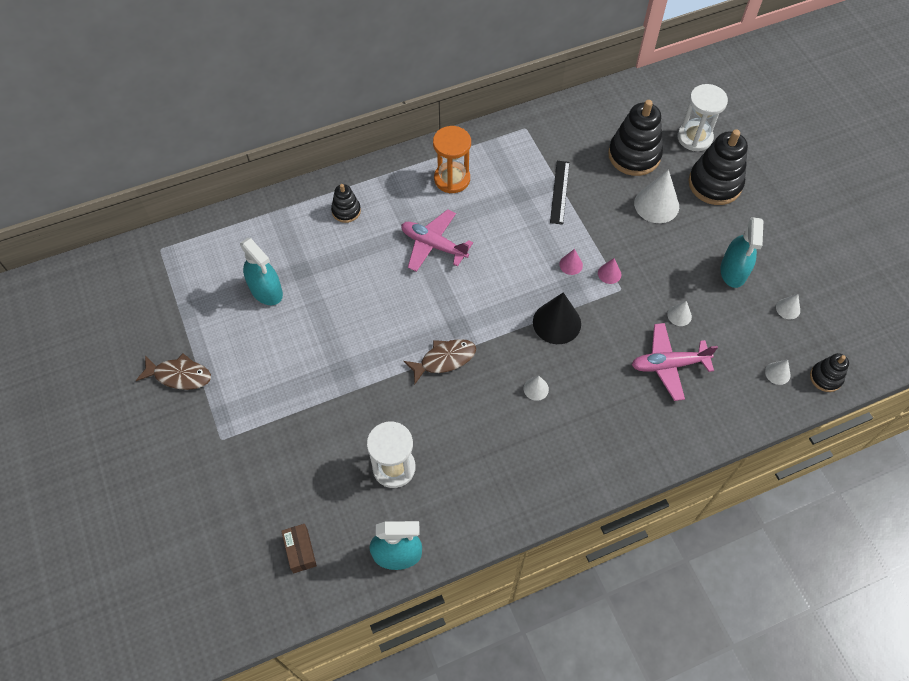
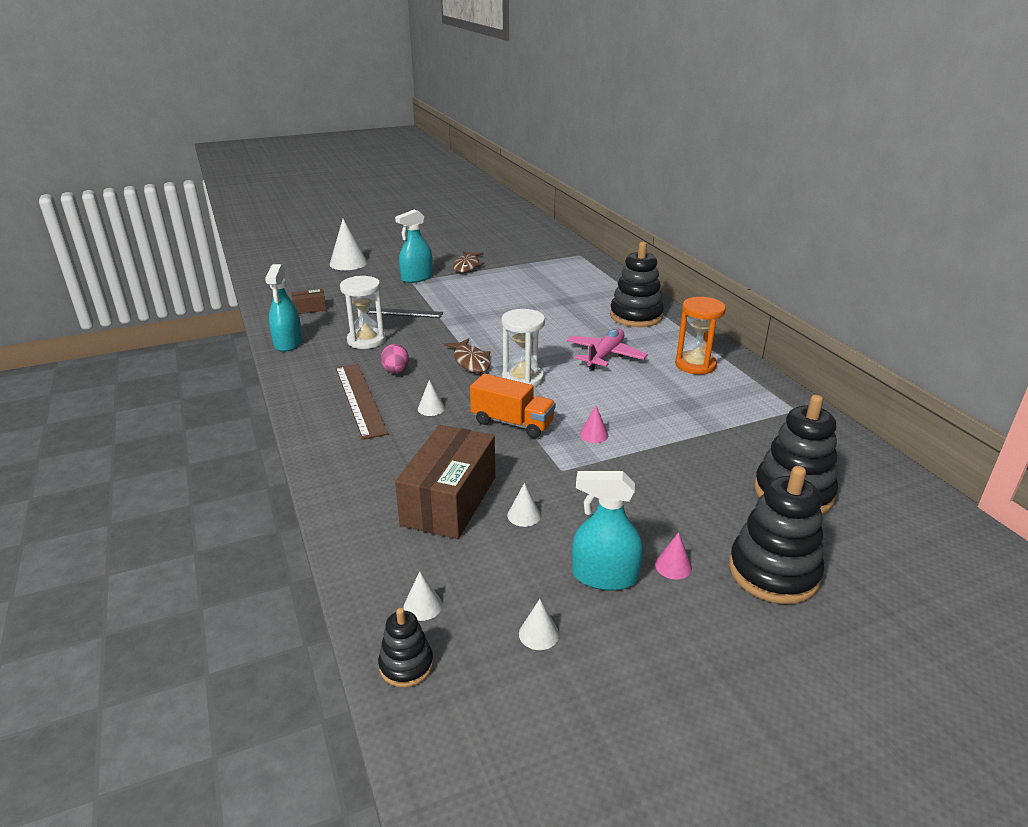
camera: 90 degrees right, 30 degrees down
turquoise spray bottle [240,238,283,305] -> turquoise spray bottle moved to [395,209,433,283]
black stacking toy [331,184,361,223] -> black stacking toy [610,242,664,327], size x1.88
black cone [533,292,581,344] -> orange truck [470,373,556,438]
black ruler [550,161,570,225] -> black ruler moved to [367,308,443,318]
pink cone [598,258,621,284] -> pink cone moved to [655,532,692,580]
pink plane [632,323,718,401] -> brown box [395,425,495,539]
white cone [634,170,679,223] -> white cone moved to [330,219,367,270]
white hourglass [678,84,728,151] -> white hourglass moved to [501,309,545,387]
none -> brown ruler [336,364,388,440]
none -> pink egg [381,344,409,373]

